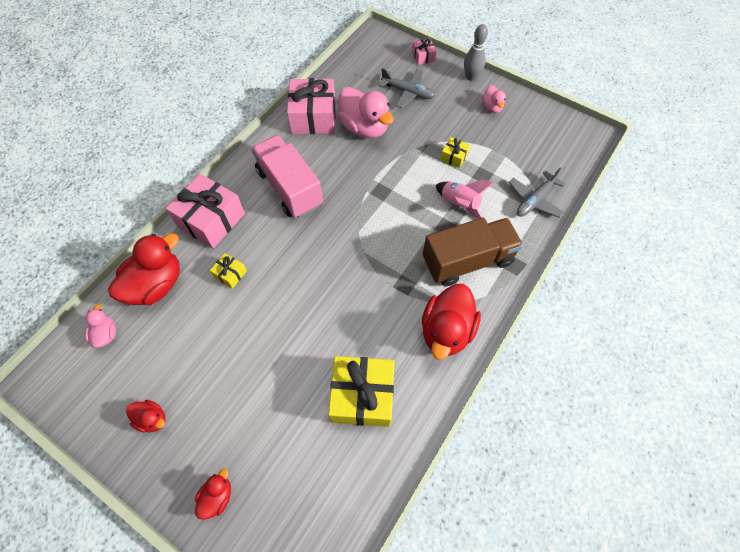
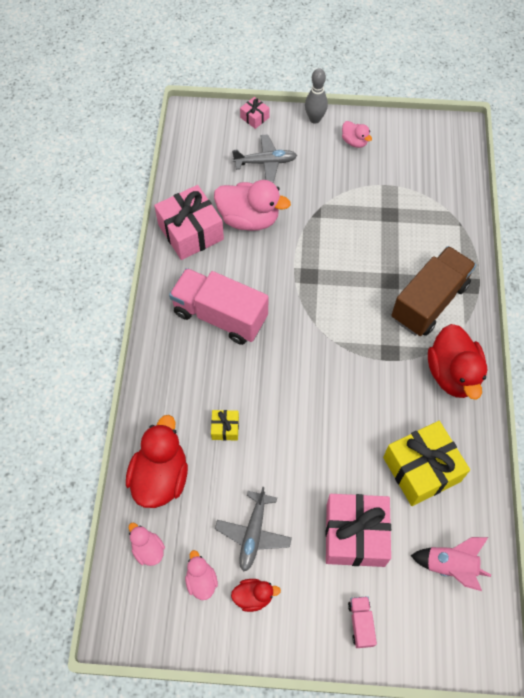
camera: 30 degrees left, 0 degrees up
pink gift [166,174,245,249] -> pink gift moved to [325,494,391,567]
red duck [195,469,231,520] -> pink truck [348,596,377,648]
pink rocket [436,180,494,219] -> pink rocket moved to [410,537,491,591]
yellow gift [441,137,470,168] -> none
grey plane [509,167,565,218] -> grey plane moved to [215,487,292,572]
none -> pink duck [185,550,218,600]

